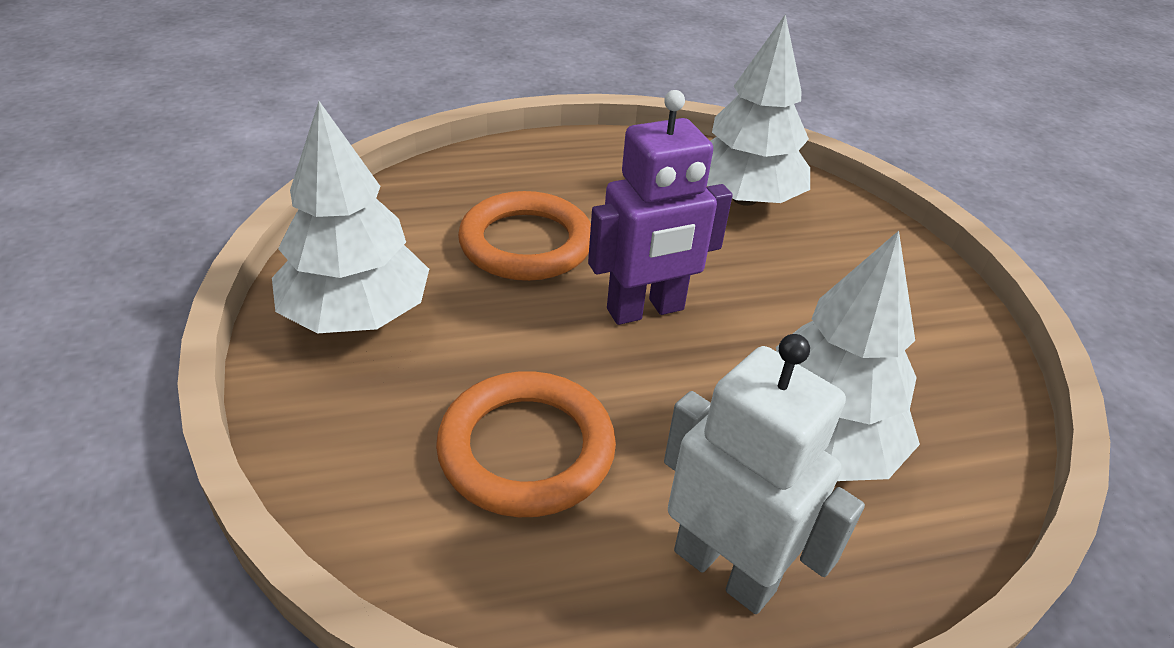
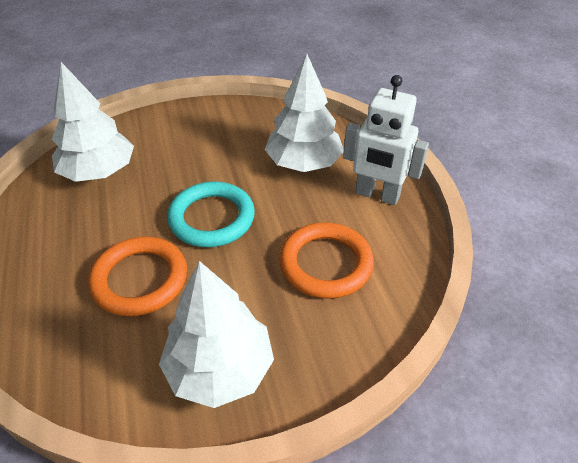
camera: 90 degrees left, 5 degrees up
purple robot [588,90,733,325] -> turquoise ring [167,182,255,247]
white robot [664,334,865,614] -> white robot turned 105 degrees counterclockwise [343,75,429,205]

